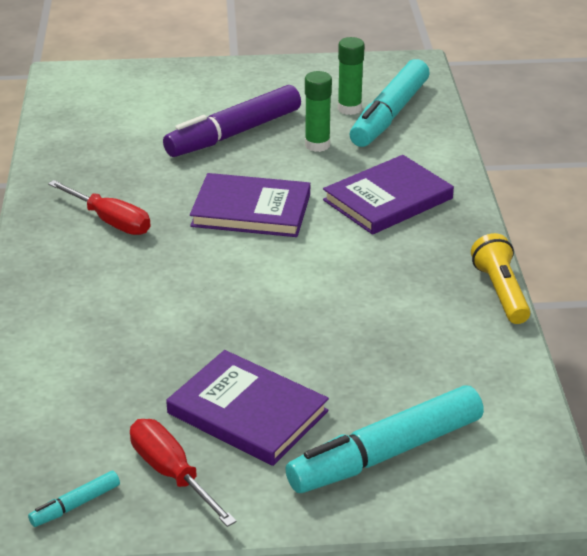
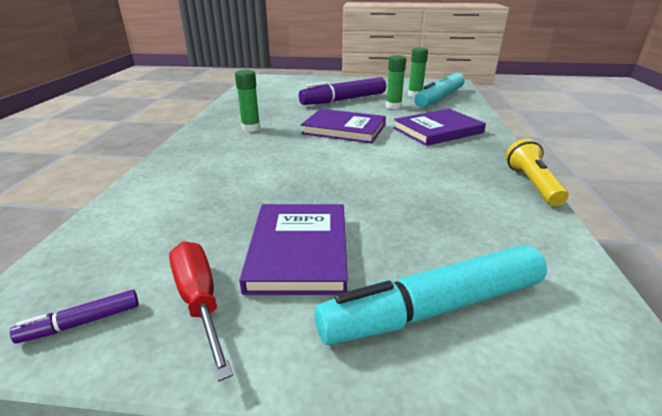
camera: 10 degrees right, 5 degrees down
turquoise marker [28,471,120,527] -> purple marker [10,290,139,344]
red screwdriver [48,180,151,235] -> green glue stick [235,70,260,132]
purple book [166,350,329,466] -> purple book turned 45 degrees clockwise [239,204,348,295]

